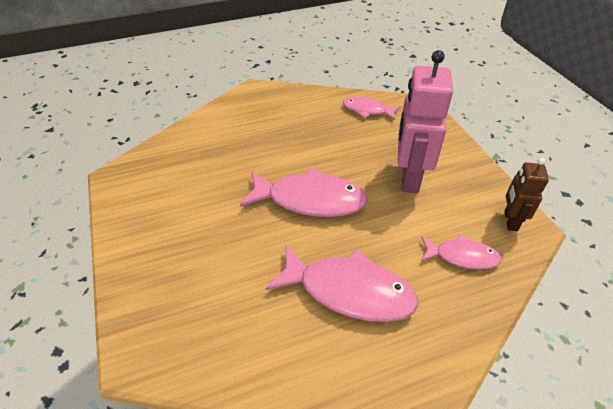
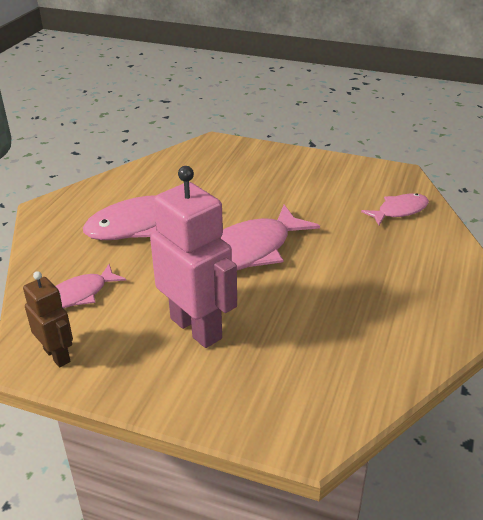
camera: 130 degrees right, 10 degrees down
pink fish [343,97,400,120] -> pink fish moved to [361,193,429,225]

